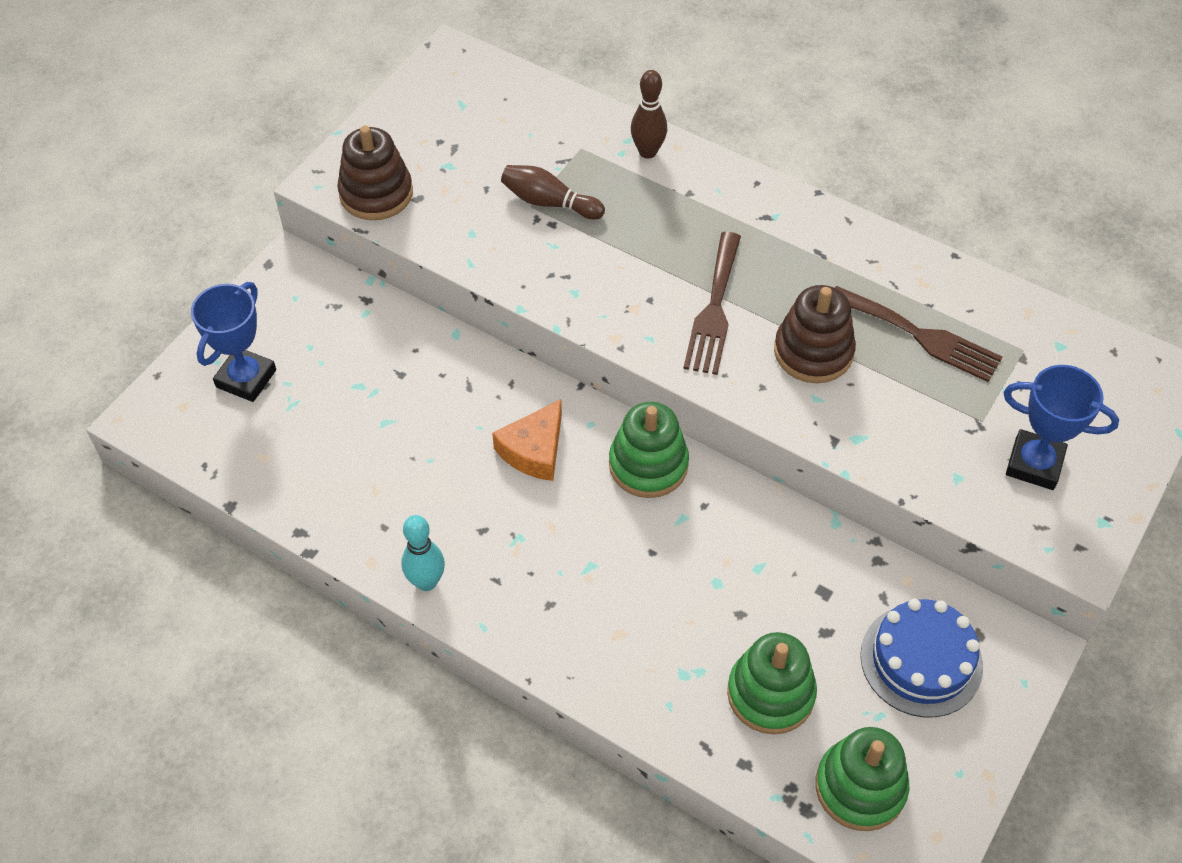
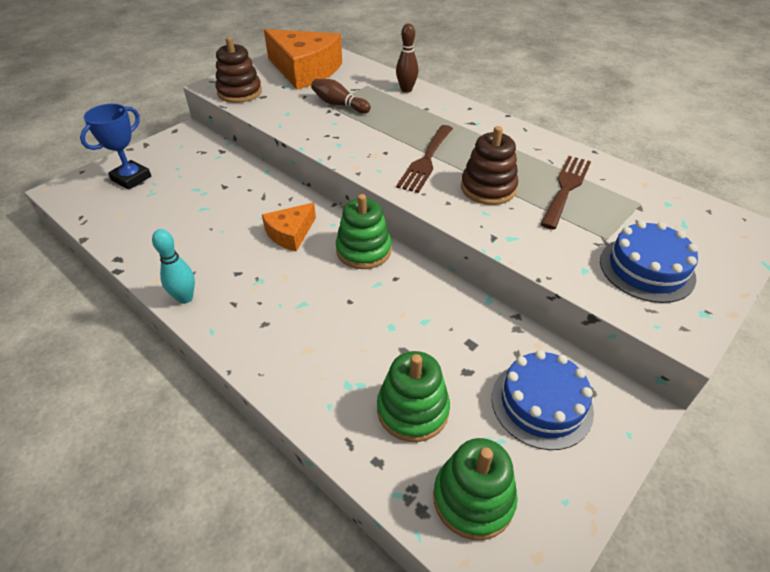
camera: 10 degrees right, 10 degrees down
brown fork [835,286,1003,382] -> brown fork turned 105 degrees counterclockwise [540,156,591,229]
blue trophy [1003,365,1119,490] -> blue cake [600,221,698,303]
none -> orange cheese [264,29,342,90]

